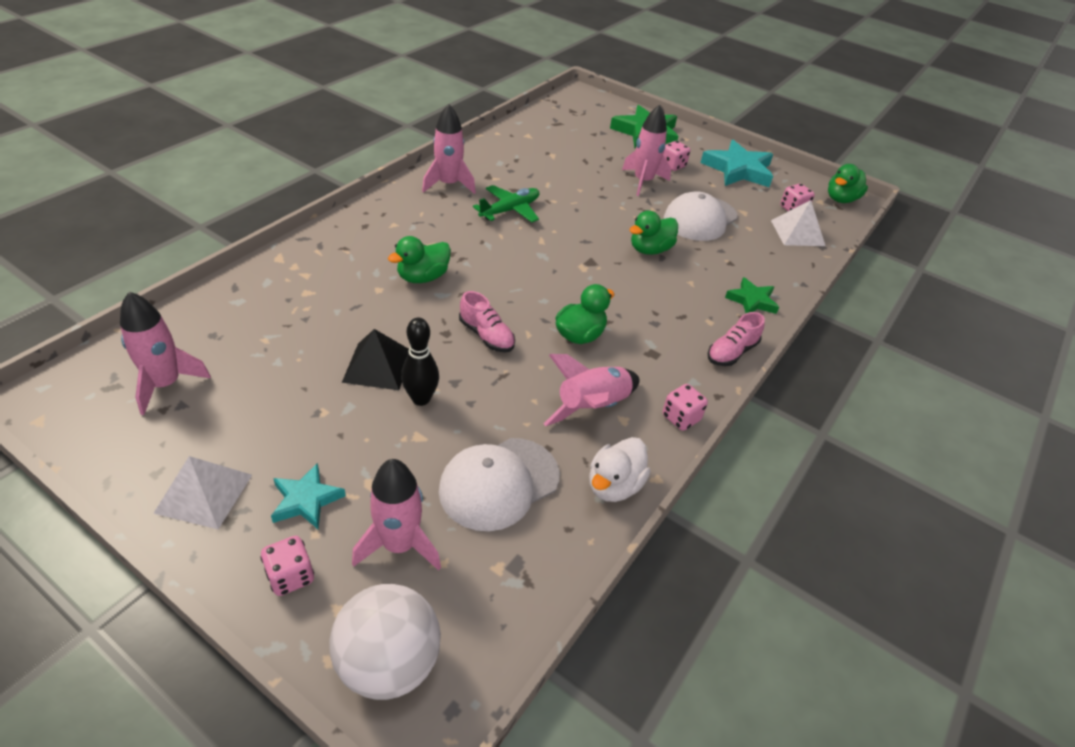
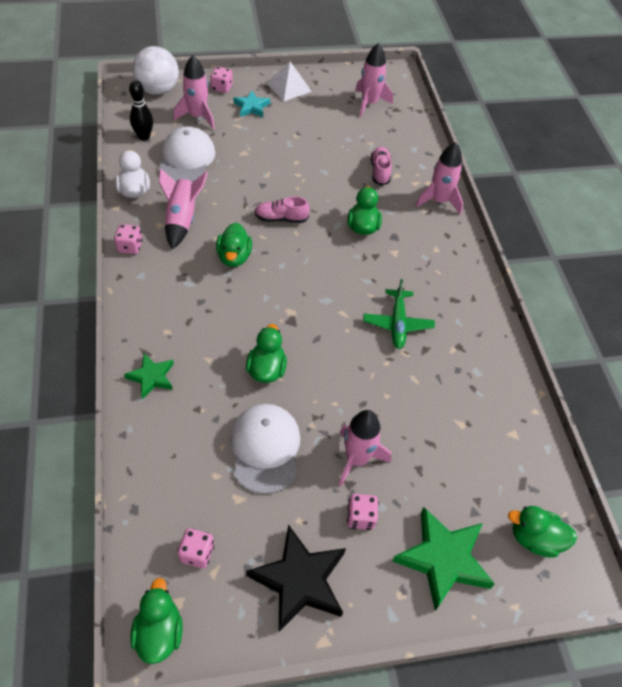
camera: 135 degrees right, 10 degrees up
black pyramid [342,329,409,390] -> none
black bowling pin [401,318,439,406] -> black bowling pin moved to [129,80,153,141]
pink rocket [422,104,476,194] -> pink rocket moved to [416,142,463,215]
turquoise star [700,140,773,187] -> black star [246,524,346,632]
pink shoe [708,312,765,366] -> pink shoe moved to [371,147,392,186]
white pyramid [771,200,825,246] -> none
none -> green duck [508,506,577,558]

